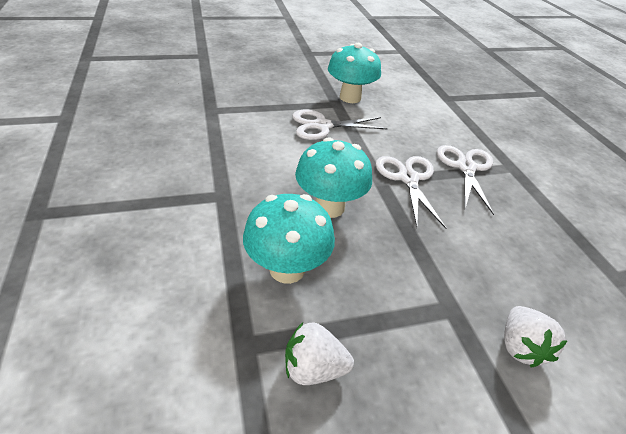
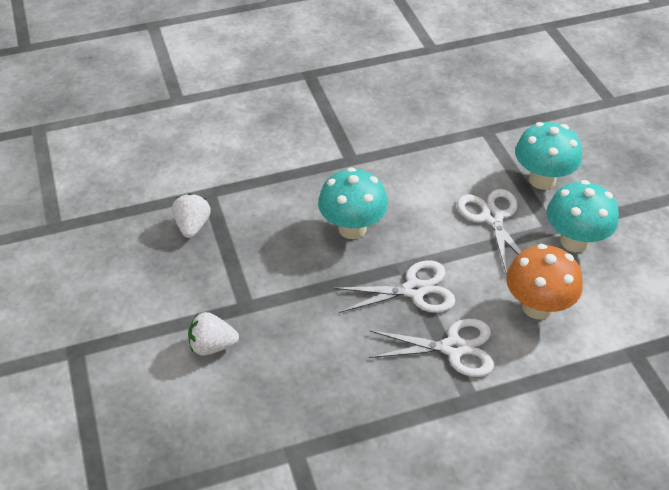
camera: 90 degrees right, 5 degrees up
turquoise mushroom [243,194,335,284] -> turquoise mushroom moved to [515,122,582,190]
none -> orange mushroom [506,244,583,319]

